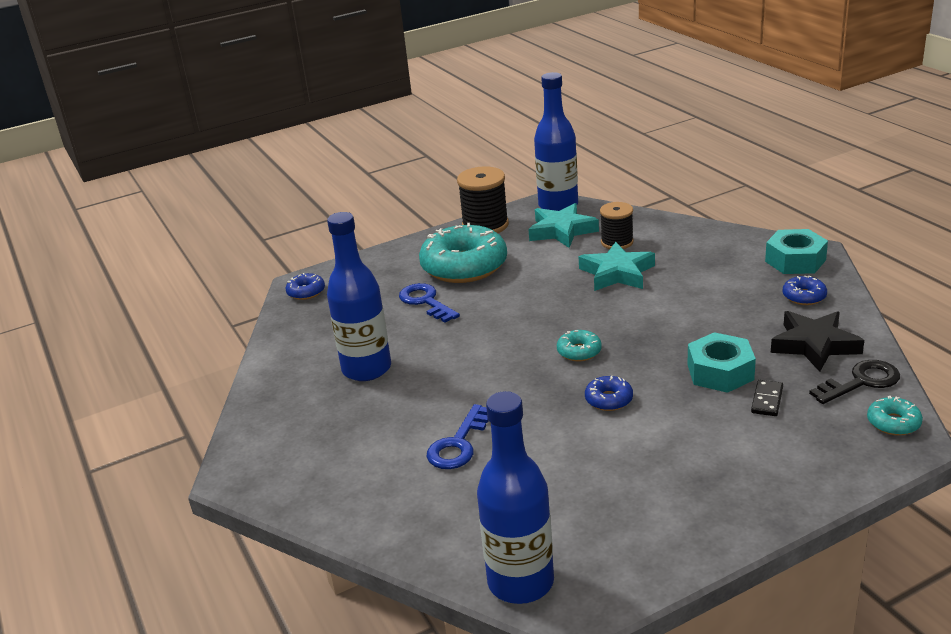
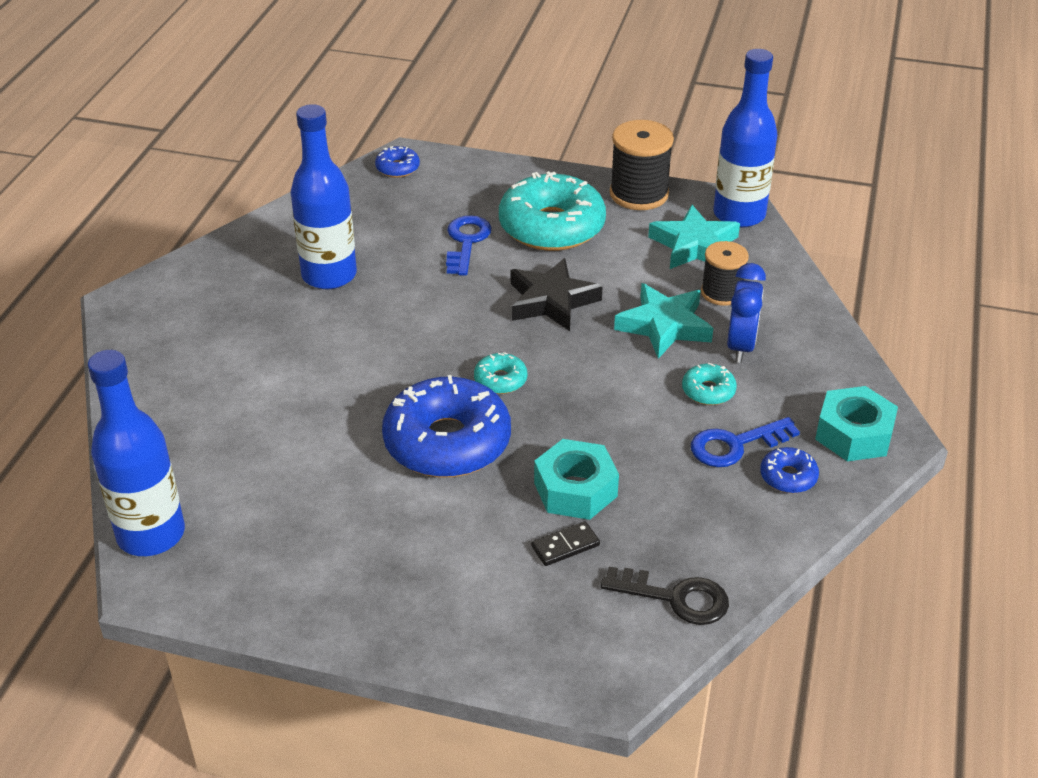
camera: 40 degrees right, 10 degrees up
blue key [427,404,489,469] -> blue key moved to [691,417,800,467]
blue donut [585,375,633,411] -> blue donut [382,375,511,478], size x2.28
black star [771,311,864,372] -> black star moved to [511,258,603,331]
turquoise donut [867,396,923,435] -> turquoise donut moved to [682,362,737,405]
none -> blue clock [727,263,766,363]

